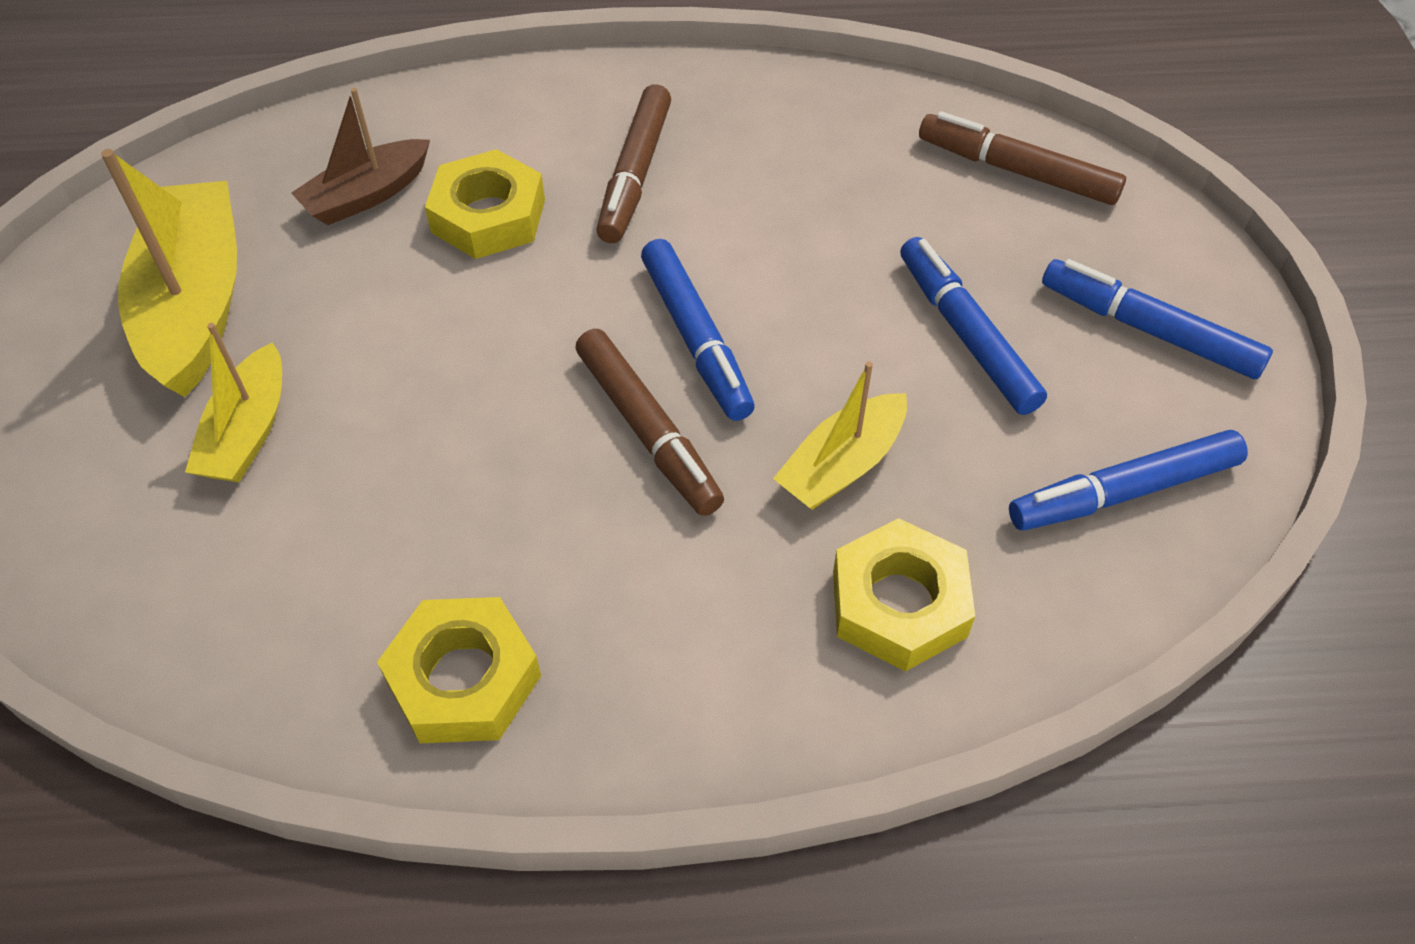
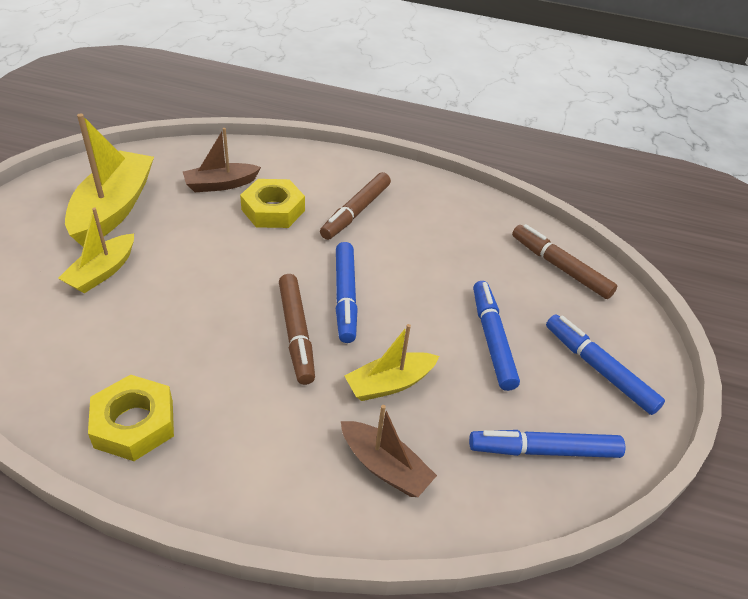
camera: 15 degrees right, 10 degrees down
yellow nut [833,518,975,671] -> brown boat [341,405,437,497]

